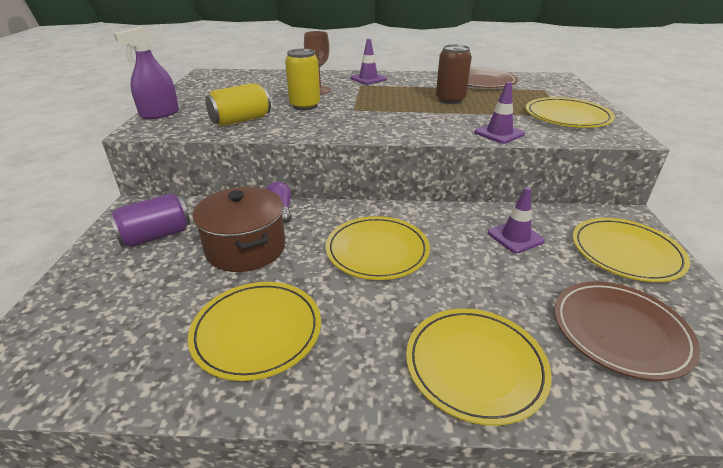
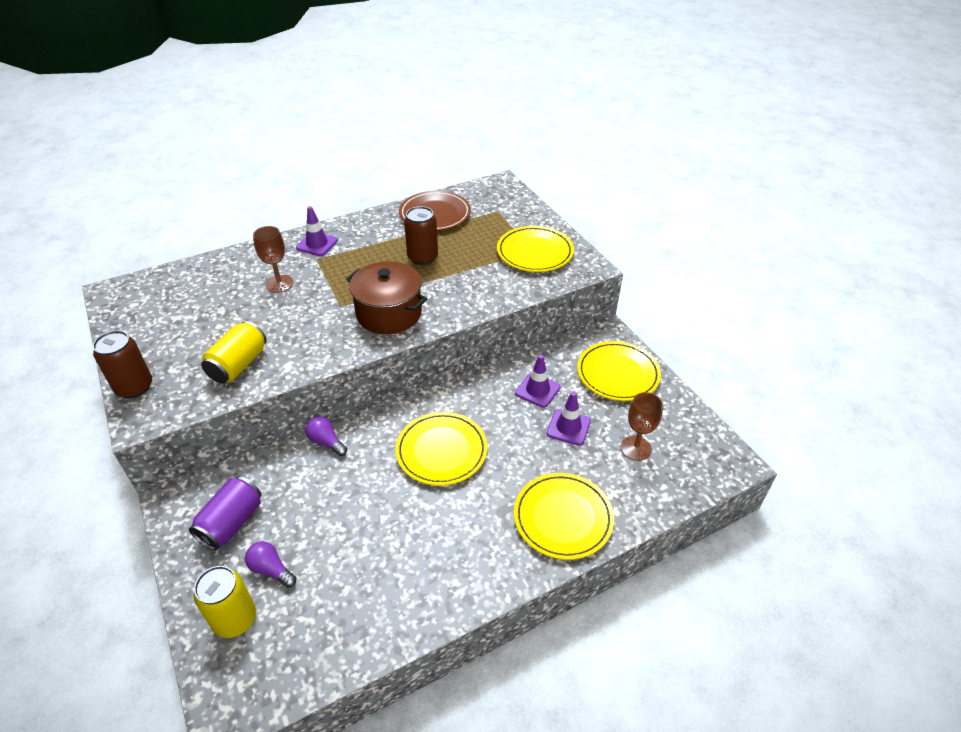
camera: 30 degrees left, 10 degrees up
purple spray bottle [113,26,179,119] -> brown can [93,330,152,398]
yellow plate [188,282,321,381] -> none
brown pot [193,187,286,272] -> brown pot moved to [346,261,427,334]
yellow can [285,49,320,110] -> yellow can moved to [194,566,256,638]
purple traffic cone [474,82,525,144] -> purple traffic cone moved to [547,392,591,446]
brown plate [554,282,700,381] -> brown goblet [621,392,663,461]
none -> purple light bulb [245,541,296,588]

